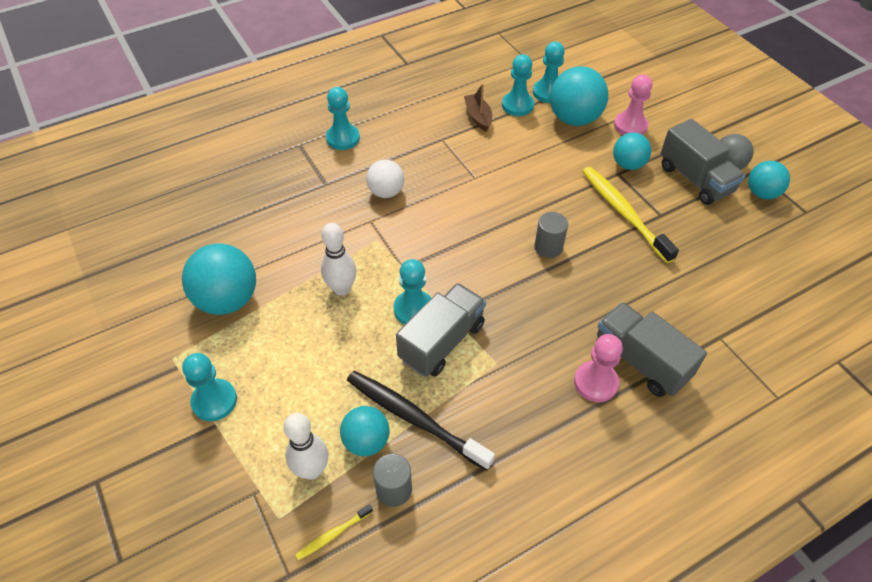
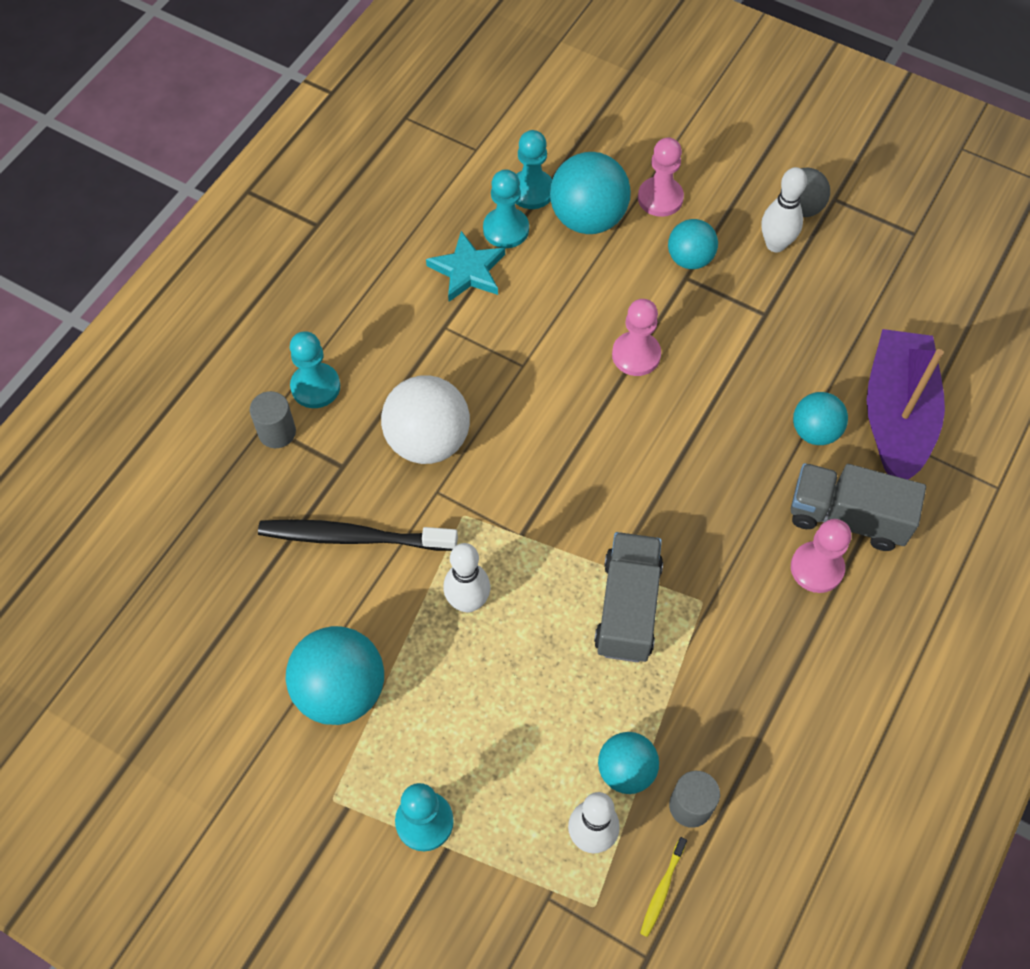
camera: 30 degrees left, 10 degrees up
black toothbrush [347,371,495,471] -> black toothbrush moved to [258,519,458,551]
white ball [366,160,404,198] -> white ball [381,375,470,464], size x1.63
turquoise pawn [393,259,431,325] -> none
brown boat [464,83,492,132] -> turquoise star [426,231,505,302]
grey cylinder [534,212,568,258] -> grey cylinder moved to [250,391,296,448]
yellow toothbrush [582,167,679,263] -> none
grey truck [660,119,745,205] -> white bowling pin [761,167,807,252]
turquoise ball [748,161,790,199] -> turquoise ball moved to [793,392,848,445]
none -> pink pawn [612,299,661,376]
none -> purple boat [867,329,945,479]

